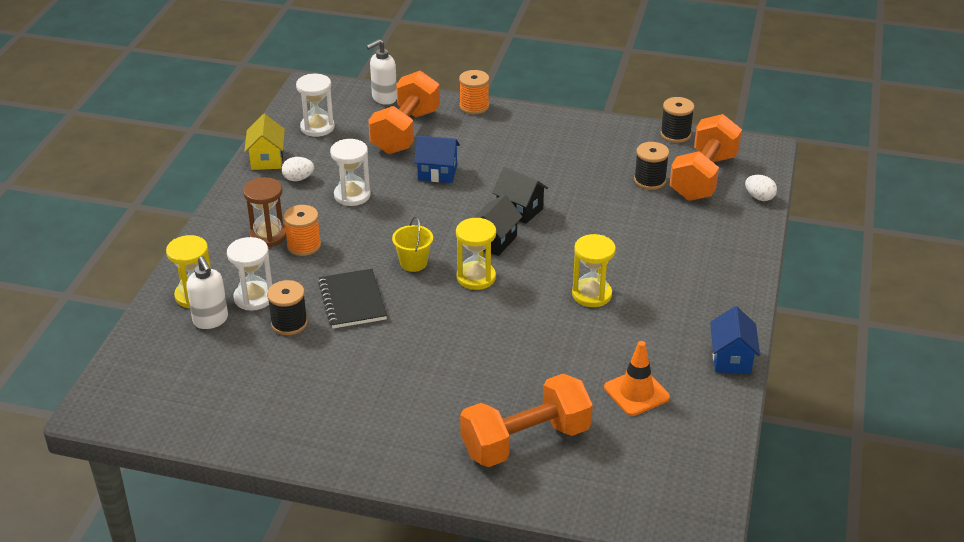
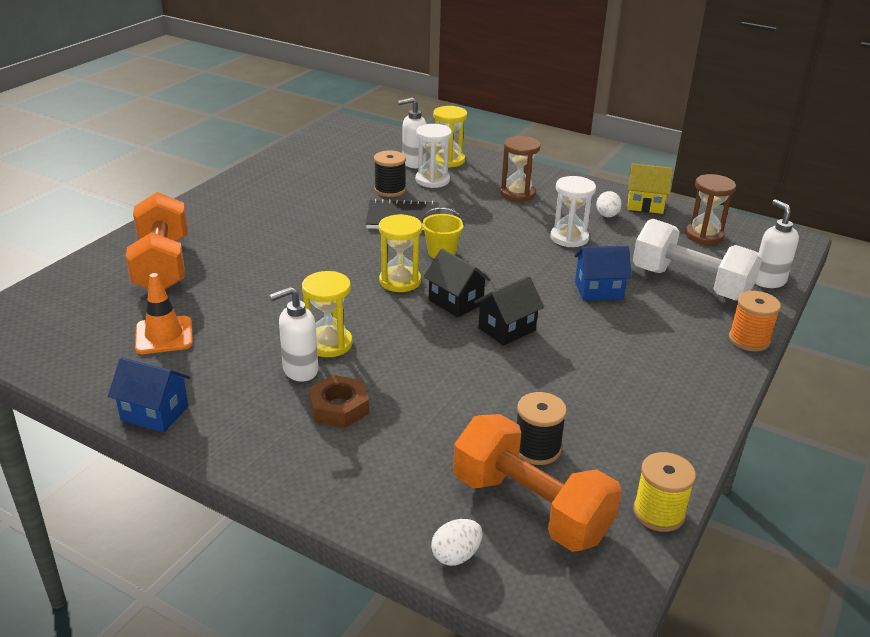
camera: 105 degrees right, 5 degrees down
orange spool [283,205,321,256] -> none
white hourglass [296,74,335,137] -> brown hourglass [685,174,736,245]
orange dumbbell [368,71,440,154] -> white dumbbell [633,219,762,301]
blue house [414,136,460,183] -> blue house turned 60 degrees clockwise [574,246,632,300]
black spool [660,97,694,143] -> yellow spool [633,452,696,532]
none -> white soap dispenser [269,287,318,382]
none -> brown nut [309,375,369,428]

